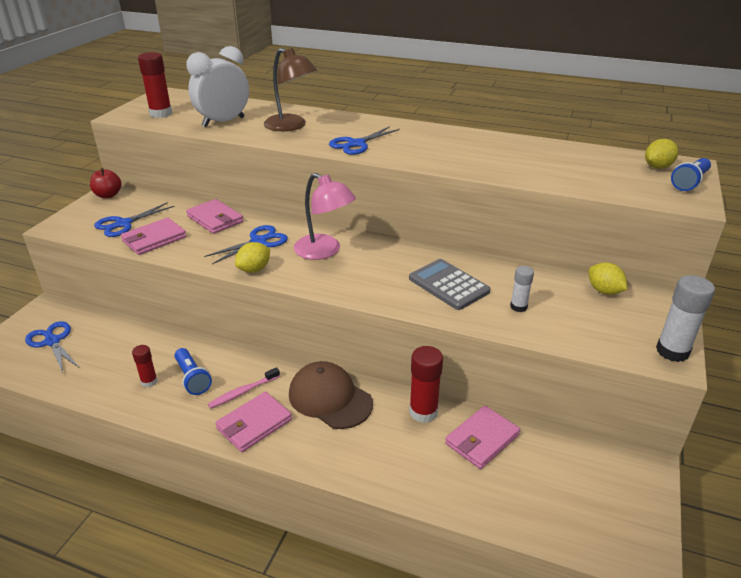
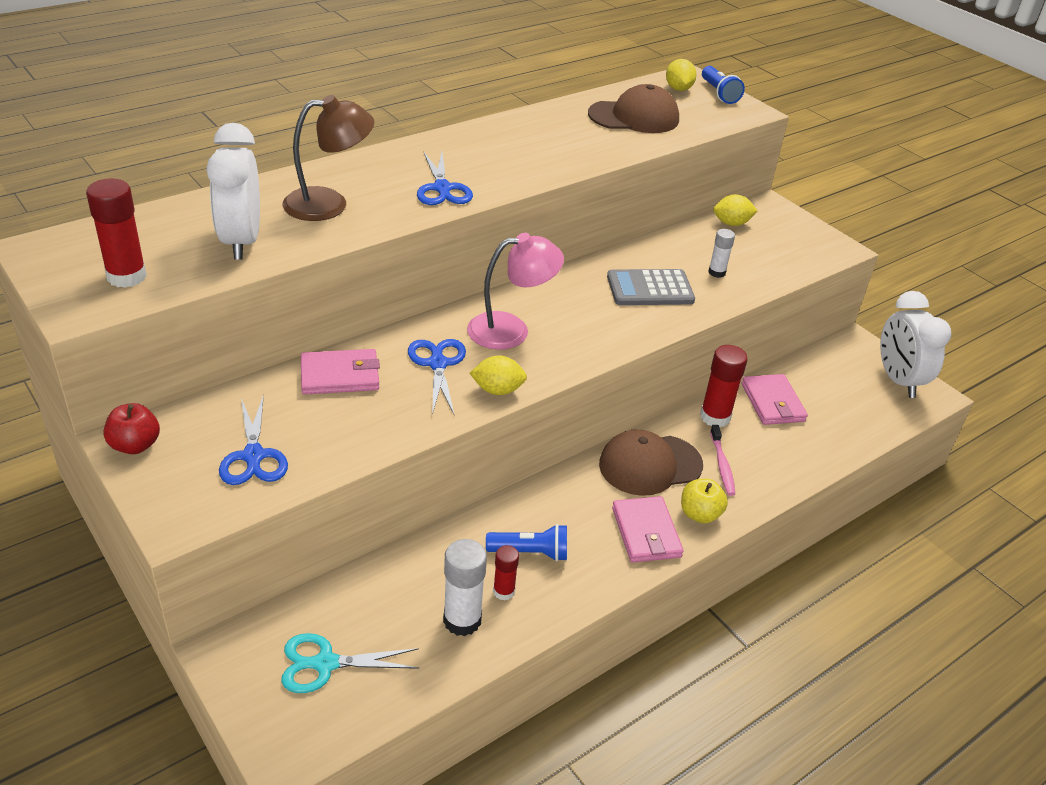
camera: 60 degrees left, 5 degrees up
blue scissors [25,321,79,373] -> turquoise scissors [281,633,419,693]
pink wallet [121,218,186,255] -> none
pink toothbrush [208,367,280,409] -> pink toothbrush moved to [710,425,735,496]
yellow lemon [235,242,270,273] -> yellow lemon turned 75 degrees counterclockwise [470,356,527,395]
white glue stick [656,275,715,362] -> white glue stick moved to [443,539,487,636]
none -> brown cap [588,84,679,133]
none -> yellow apple [681,479,728,523]
none -> white clock [880,291,951,398]

